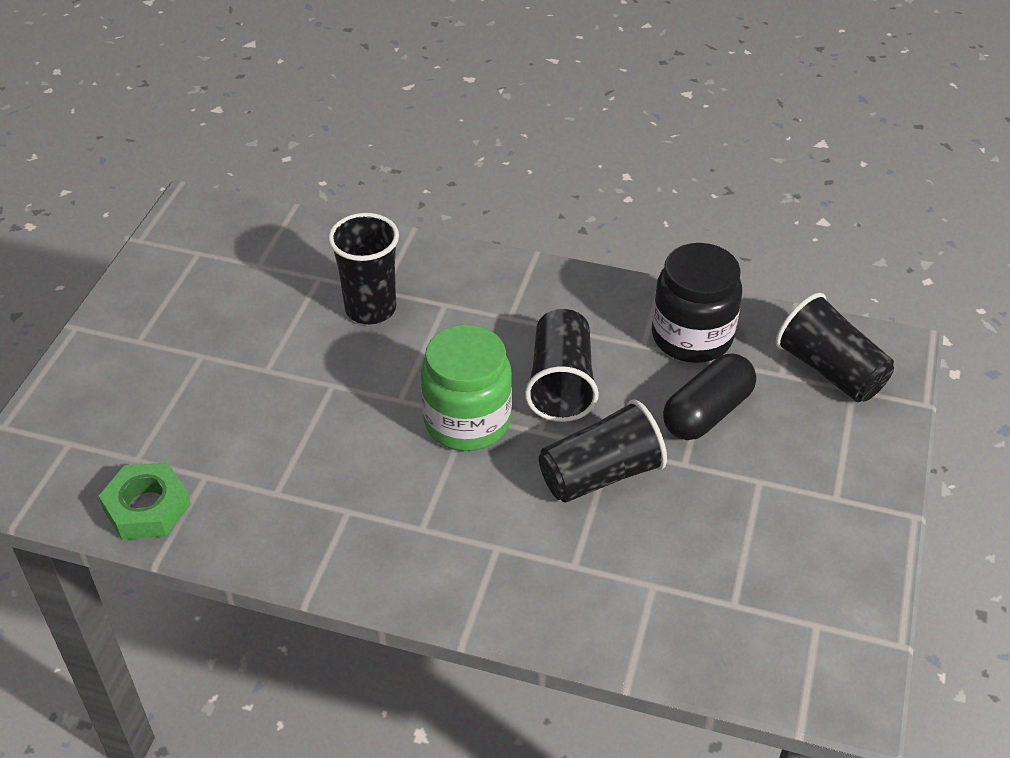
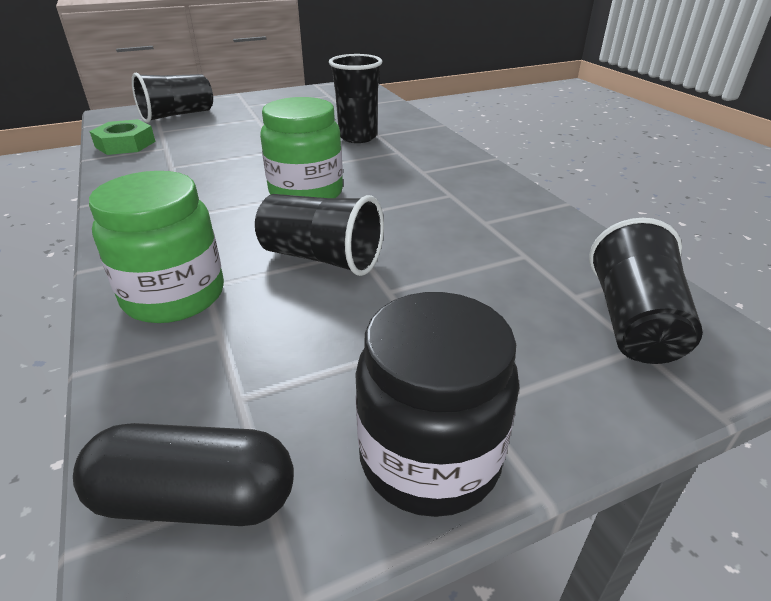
camera: 50 degrees right, 10 degrees down
black cup [525,309,599,422] -> black cup moved to [132,73,213,123]
black jar [652,243,742,363] -> black jar moved to [355,292,519,517]
black capsule [663,353,756,440] -> black capsule moved to [73,423,294,526]
none -> green jar [89,171,224,323]

